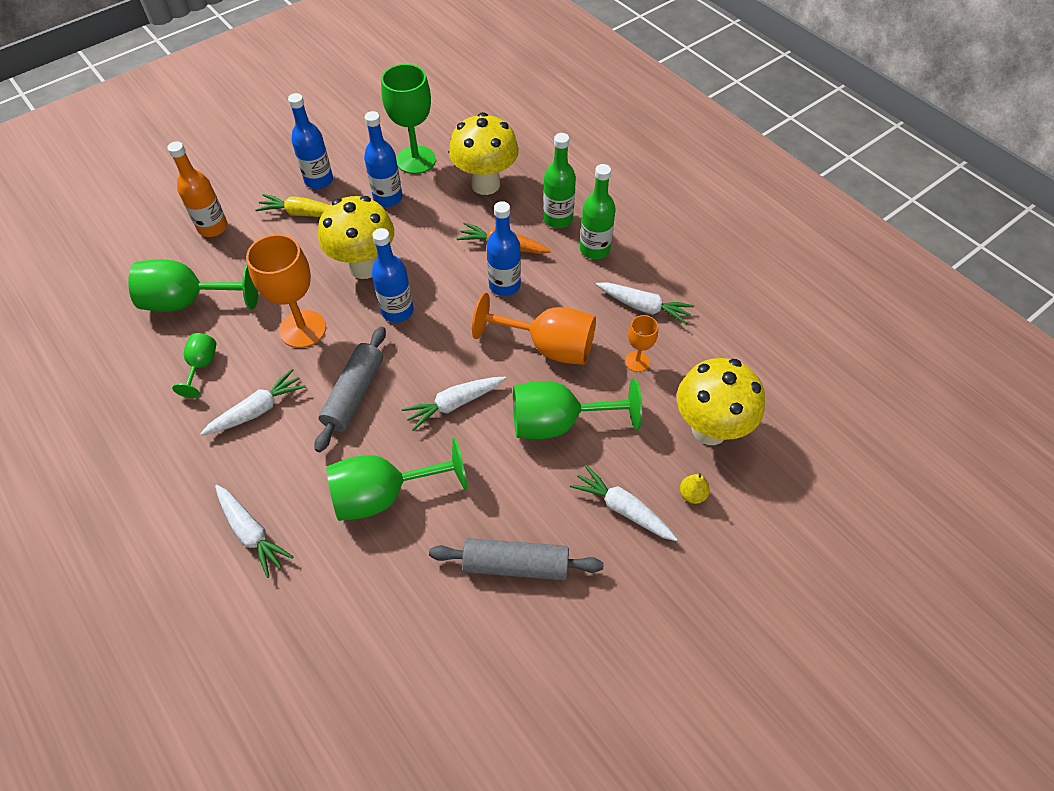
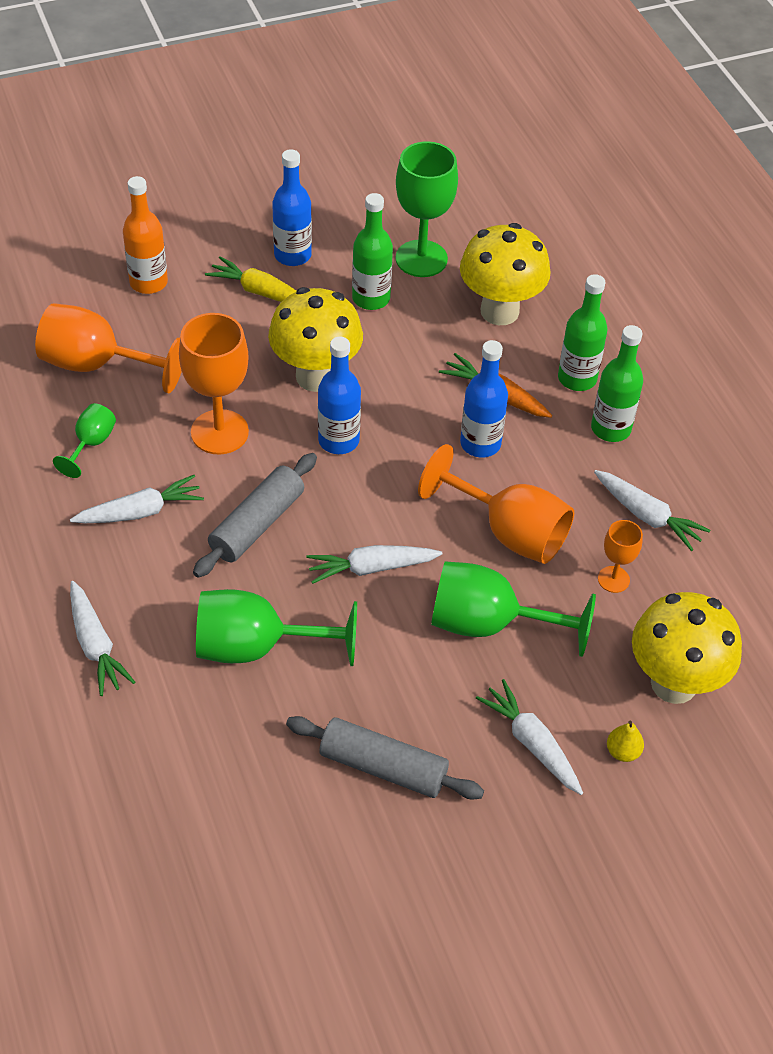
camera: 15 degrees right, 5 degrees down
green goblet [128,259,259,312] -> orange goblet [35,303,182,393]
blue bottle [364,111,403,207] -> green bottle [352,193,393,310]

